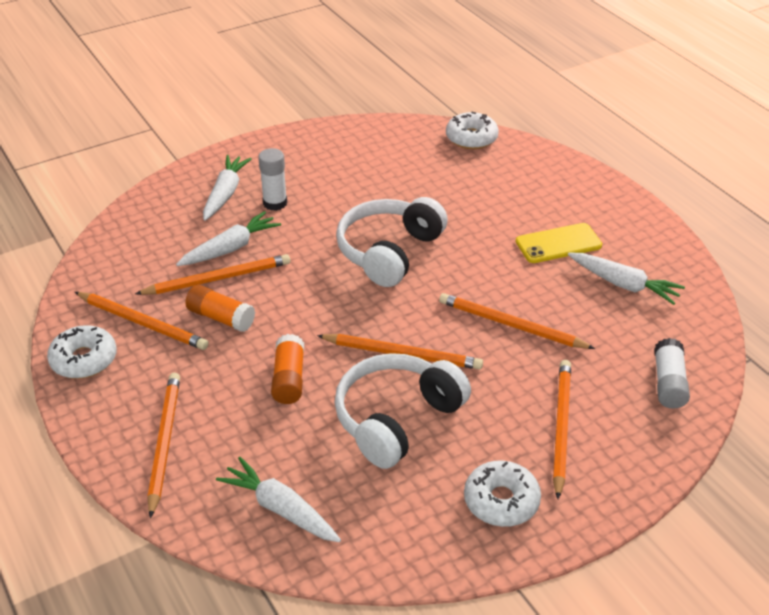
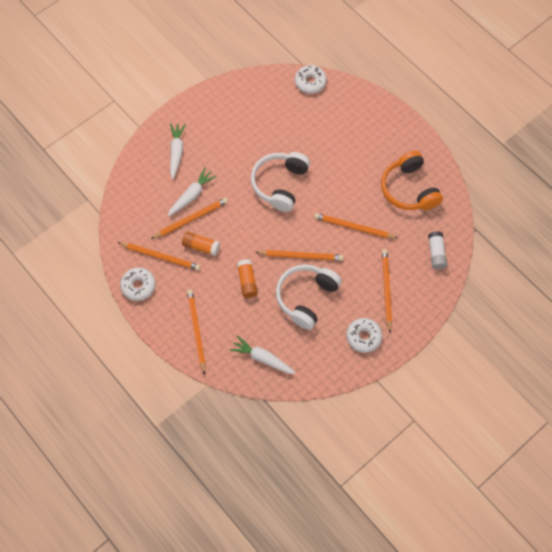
camera: 10 degrees left, 25 degrees up
white glue stick [258,148,287,211] -> none
yellow phone [516,223,602,263] -> none
white carrot [568,253,685,305] -> orange headphones [381,151,443,210]

